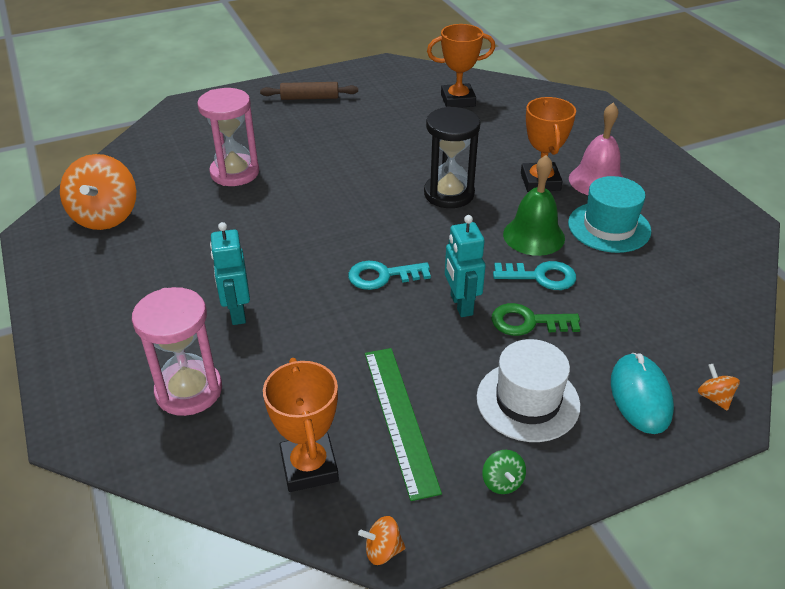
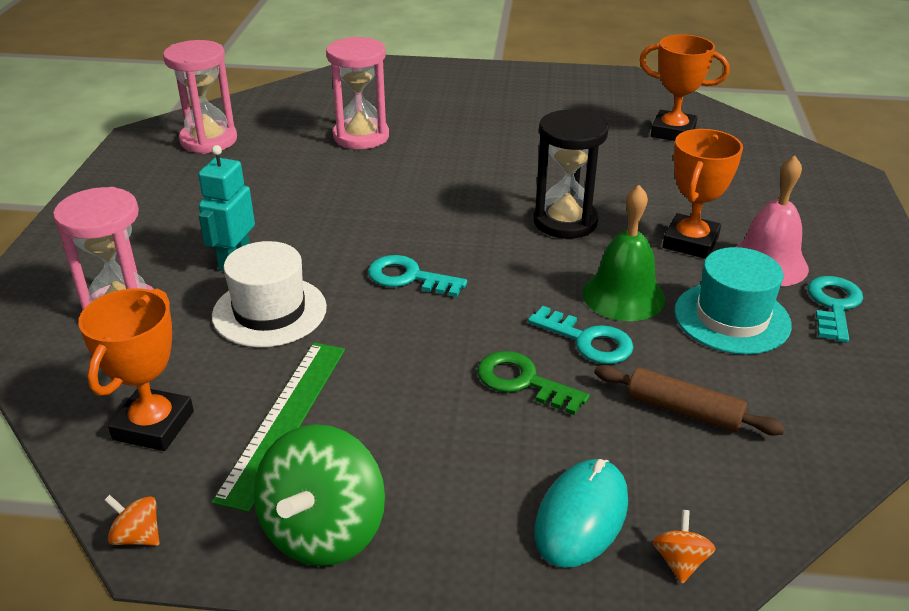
camera: 30 degrees right, 5 degrees down
orange spinning top [60,154,136,230] -> pink hourglass [163,40,237,154]
brown rolling pin [260,82,358,100] -> brown rolling pin moved to [594,365,785,436]
turquoise robot [445,215,486,317] -> none
white hat [477,339,581,442] -> white hat moved to [212,241,327,347]
green spinning top [482,450,526,494] -> green spinning top [254,424,385,566], size x2.31
none -> turquoise key [807,276,863,342]

